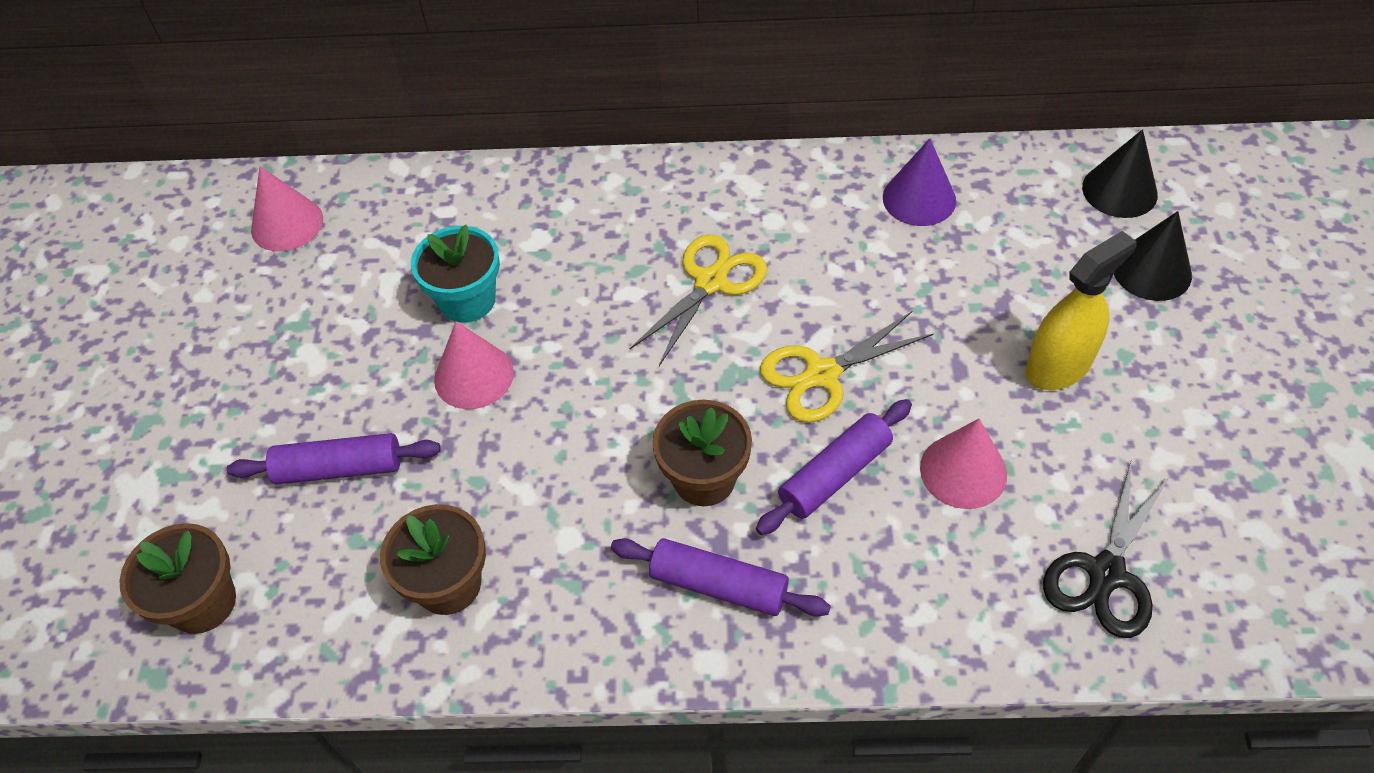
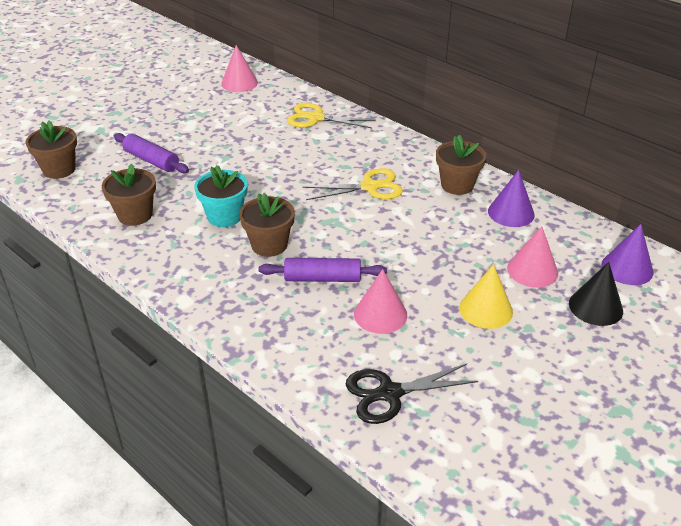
camera: 40 degrees right, 15 degrees down
turquoise flower pot [411,225,500,323] -> turquoise flower pot moved to [194,165,248,227]
pink cone [434,321,514,409] -> pink cone moved to [507,226,558,288]
purple rolling pin [611,538,831,617] -> none
yellow scissors [760,311,934,422] -> yellow scissors moved to [287,103,376,128]
yellow spray bottle [1025,231,1137,390] -> yellow cone [459,264,513,329]
black cone [1082,129,1158,218] -> purple cone [601,224,653,285]
none -> brown flower pot [436,135,486,195]

